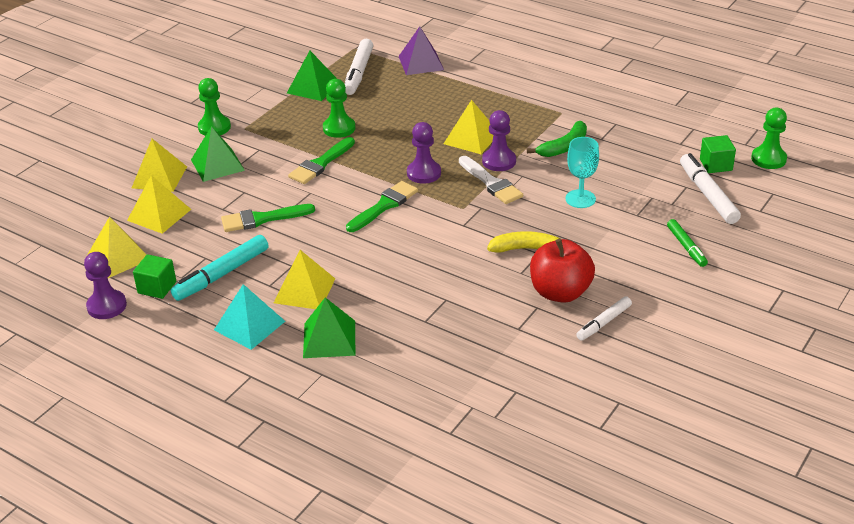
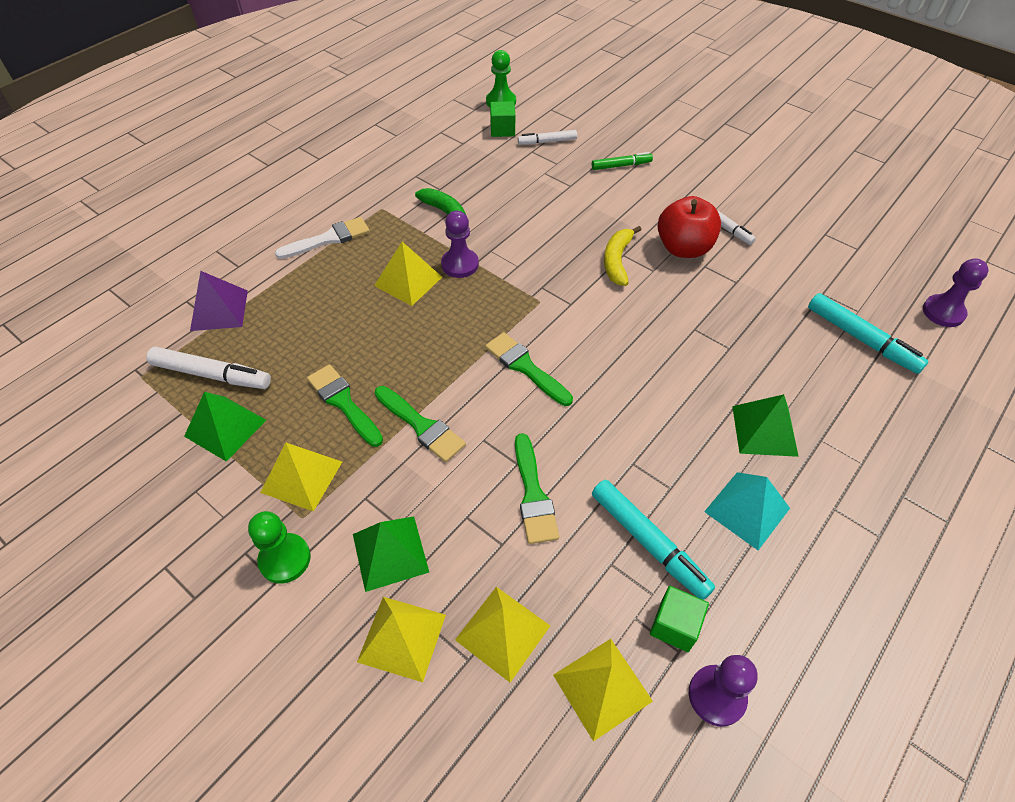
camera: 85 degrees left, 15 degrees up
yellow pyramid [274,250,335,309] -> yellow pyramid moved to [260,443,342,511]
green pawn [323,79,355,138] -> green brush [307,364,383,447]
purple pawn [407,122,441,184] -> purple pawn moved to [923,258,989,327]
white brush [459,156,523,204] -> white brush moved to [275,217,370,259]
turquoise goblet [566,137,599,208] -> none
white marker [680,153,741,224] -> white marker [518,130,577,145], size x0.62
none -> turquoise marker [808,293,929,374]

